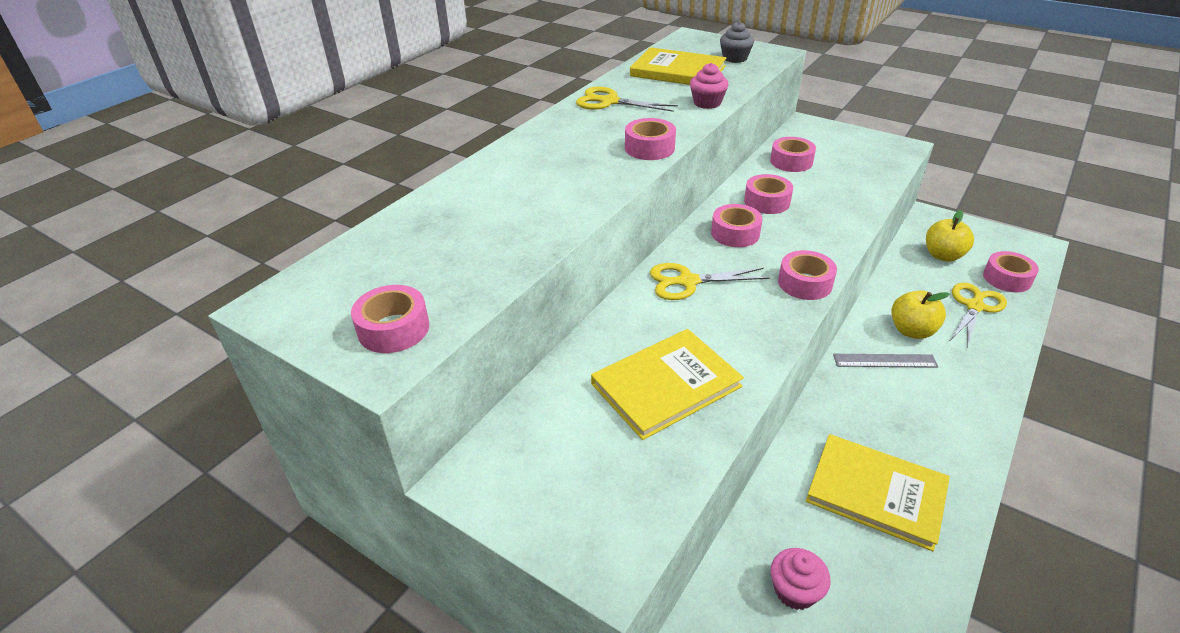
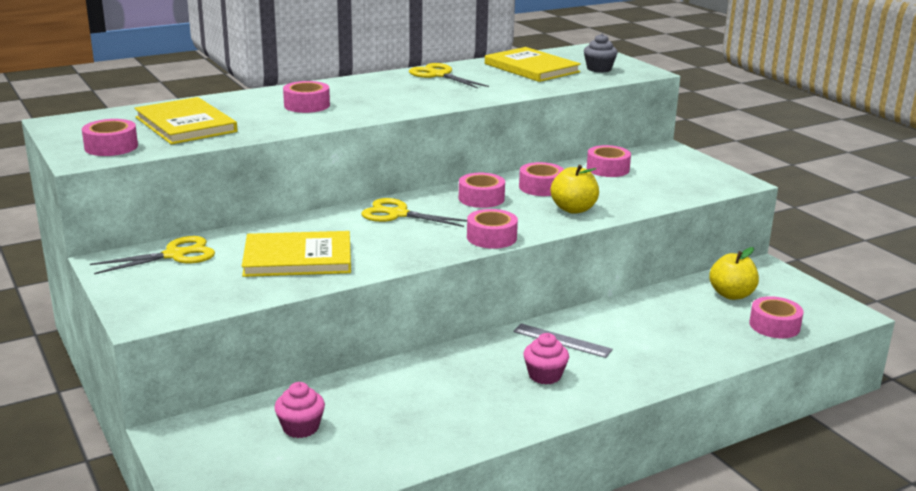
camera: 25 degrees right, 15 degrees down
pink tape [625,118,676,160] -> pink tape moved to [283,81,330,113]
pink cupcake [690,63,729,109] -> pink cupcake moved to [523,333,569,384]
yellow book [806,434,950,551] -> yellow book moved to [134,97,238,144]
yellow apple [892,290,949,339] -> yellow apple moved to [551,165,599,214]
yellow scissors [950,282,1007,349] -> yellow scissors moved to [90,236,215,274]

